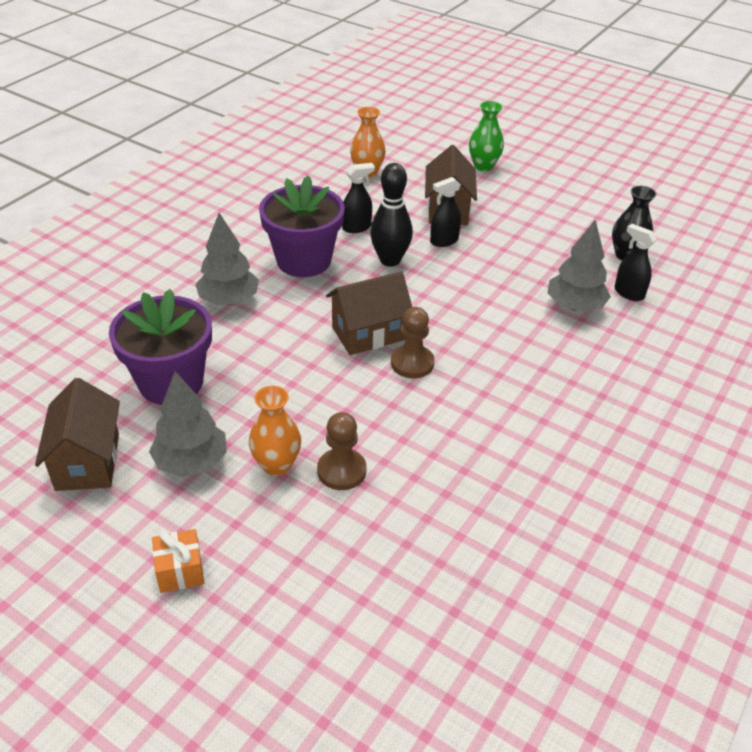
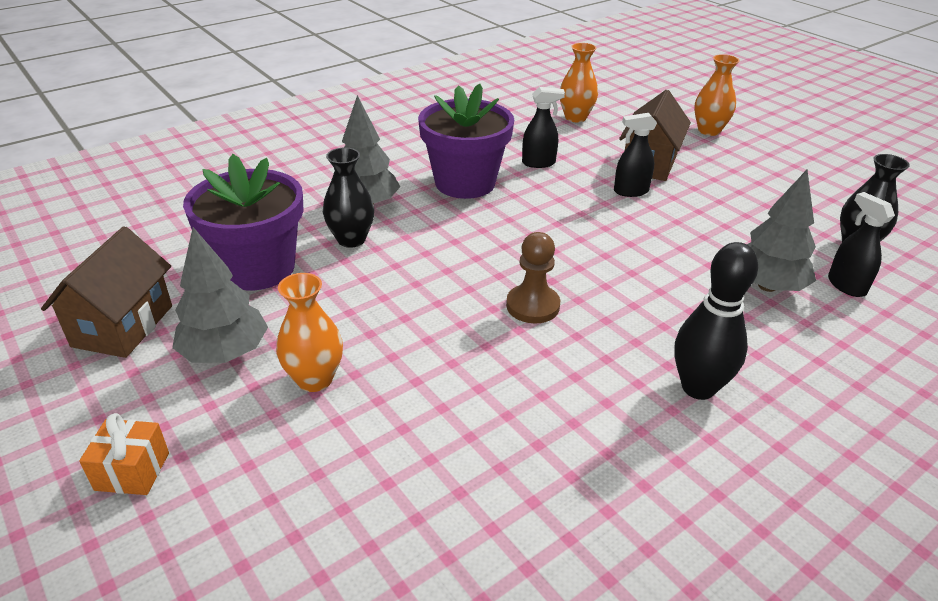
camera: 20 degrees right, 5 degrees down
brown pawn [317,412,367,490] -> none
brown house [326,271,412,355] -> none
black bowling pin [370,163,413,267] -> black bowling pin moved to [675,242,758,400]
green vase [469,101,504,171] -> orange vase [694,54,740,136]
none -> black vase [323,148,374,248]

